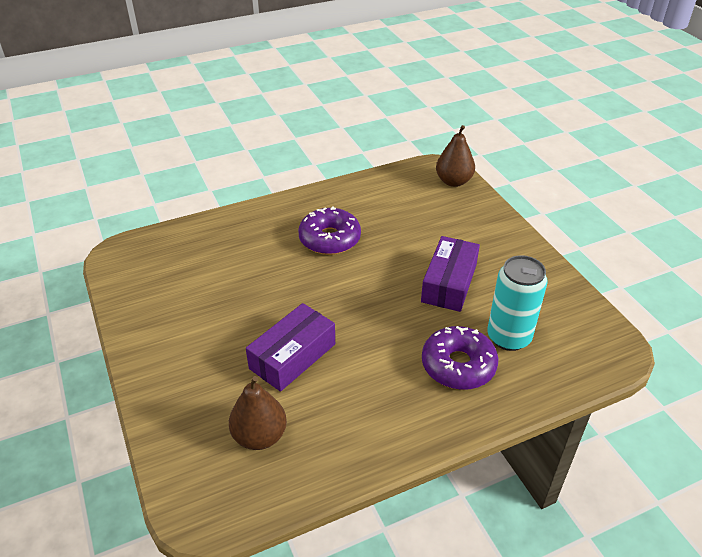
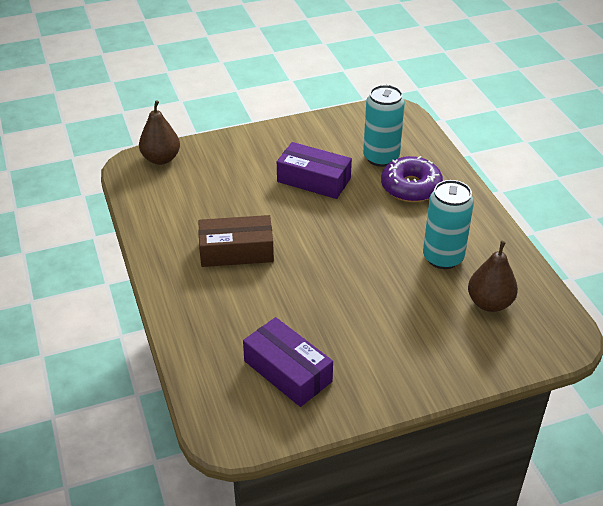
camera: 85 degrees left, 0 degrees up
purple box [246,303,335,392] -> purple box moved to [243,317,333,407]
purple donut [298,206,361,255] -> brown box [198,215,274,267]
none -> turquoise can [423,180,474,269]

